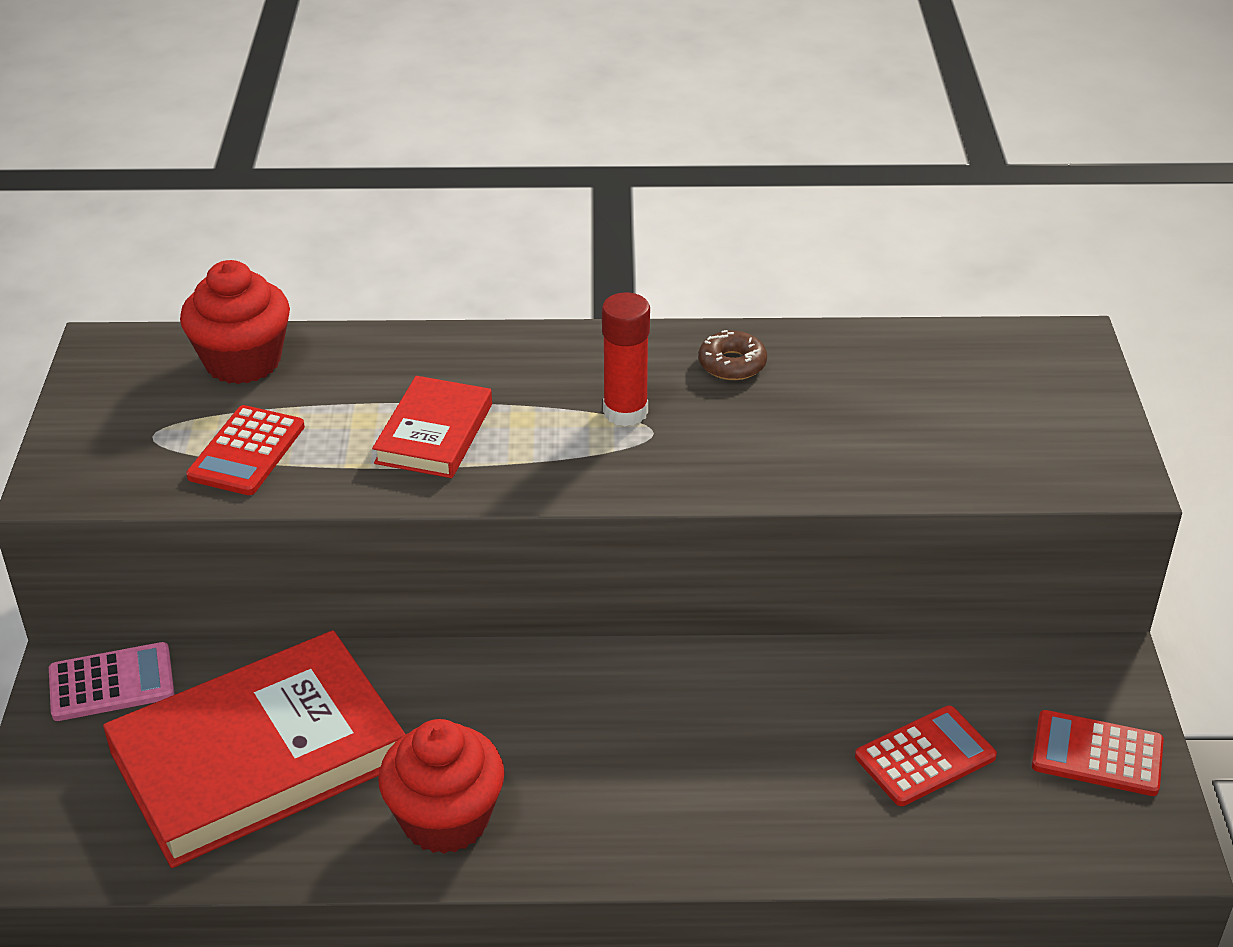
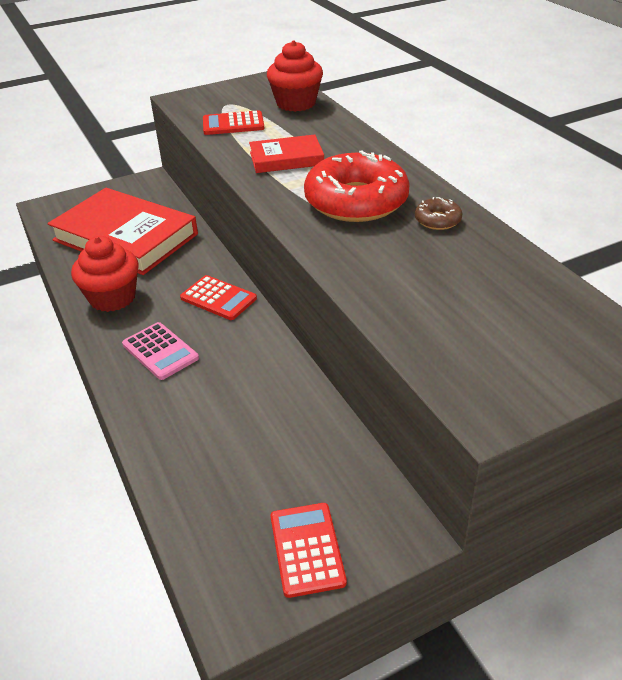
camera: 65 degrees right, 0 degrees up
pink calculator [49,642,174,721] -> pink calculator moved to [122,322,199,380]
red glue stick [602,292,650,426] -> red donut [304,150,410,222]
red calculator [855,706,997,806] -> red calculator moved to [180,275,257,320]

